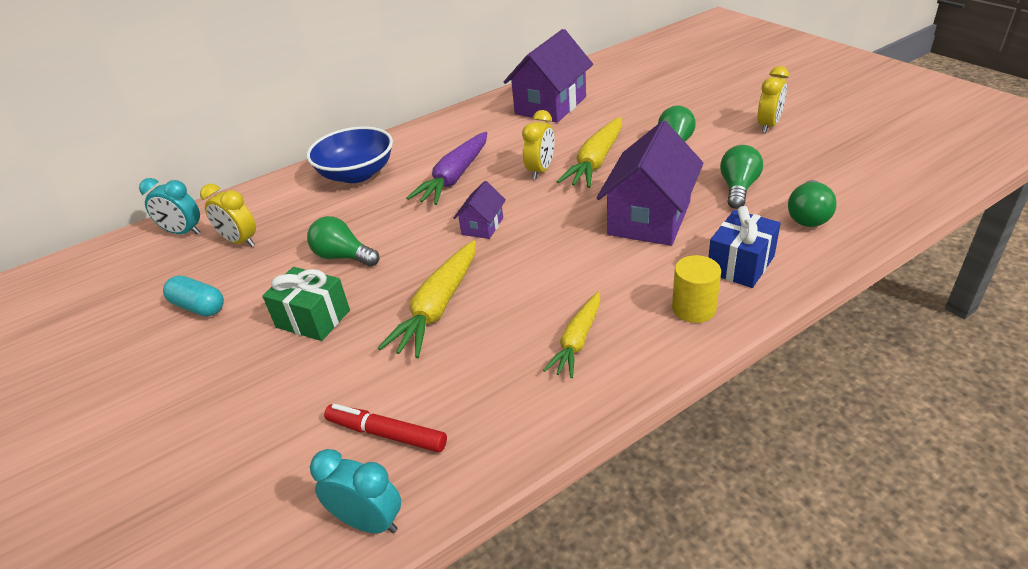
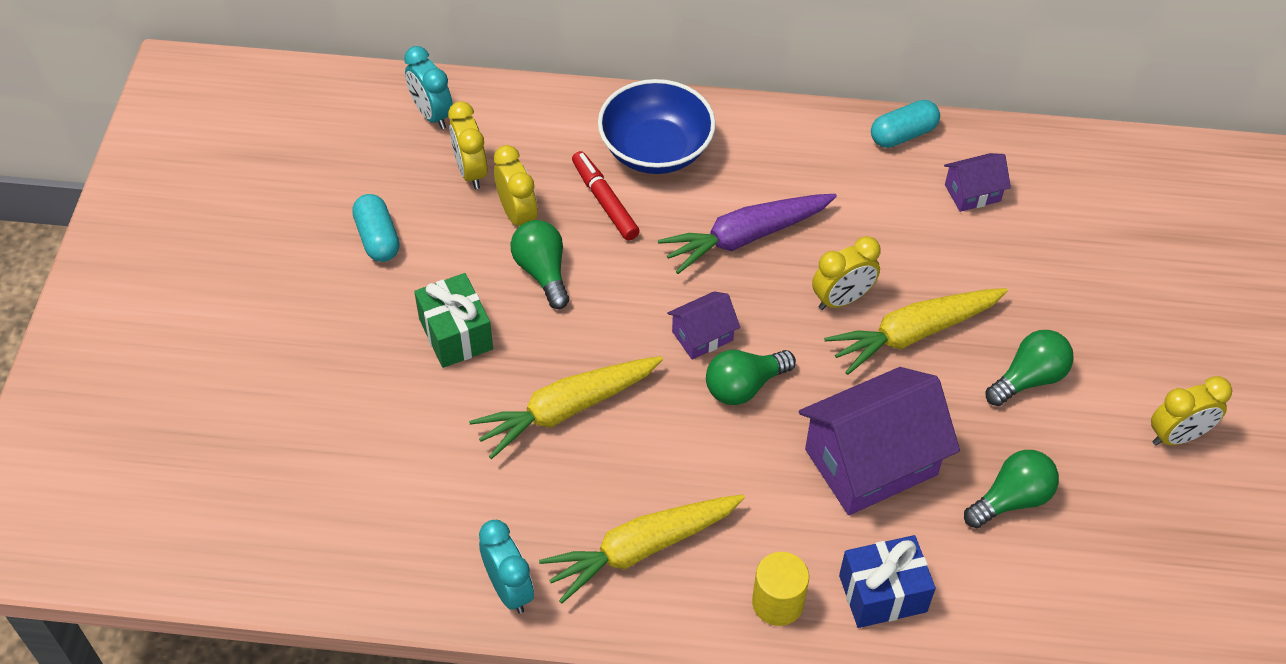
camera: 35 degrees right, 15 degrees up
turquoise clock [310,449,401,533] -> turquoise clock moved to [479,520,534,614]
red marker [324,404,447,452] -> red marker moved to [572,151,640,241]
purple house [504,29,593,123] -> purple house [944,153,1011,212], size x0.49
yellow carrot [543,292,600,378] -> yellow carrot [539,495,745,603], size x1.54
green light bulb [788,180,837,227] -> green light bulb moved to [706,350,796,405]
none -> yellow clock [494,145,538,226]
none -> turquoise capsule [871,100,940,148]

